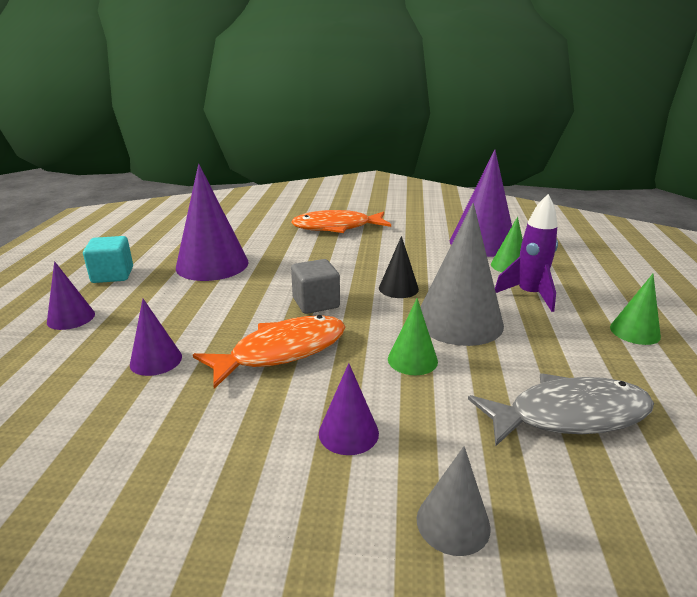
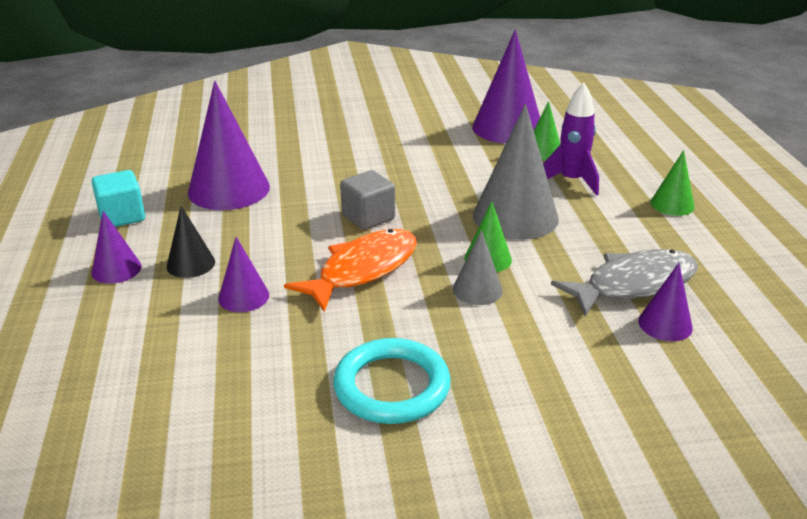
camera: 15 degrees left, 5 degrees up
orange fish [291,210,391,233] -> none
purple cone [319,363,379,455] -> purple cone moved to [638,263,693,341]
black cone [379,236,419,298] -> black cone moved to [167,206,215,278]
grey cone [417,446,491,556] -> grey cone moved to [453,230,503,305]
none -> turquoise ring [333,338,451,424]

